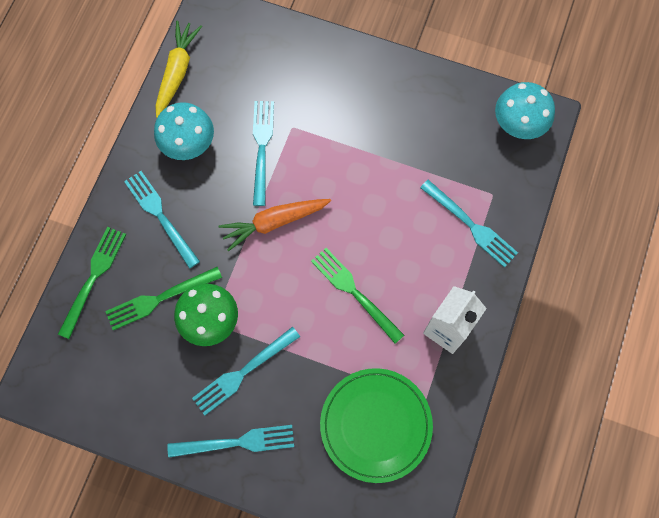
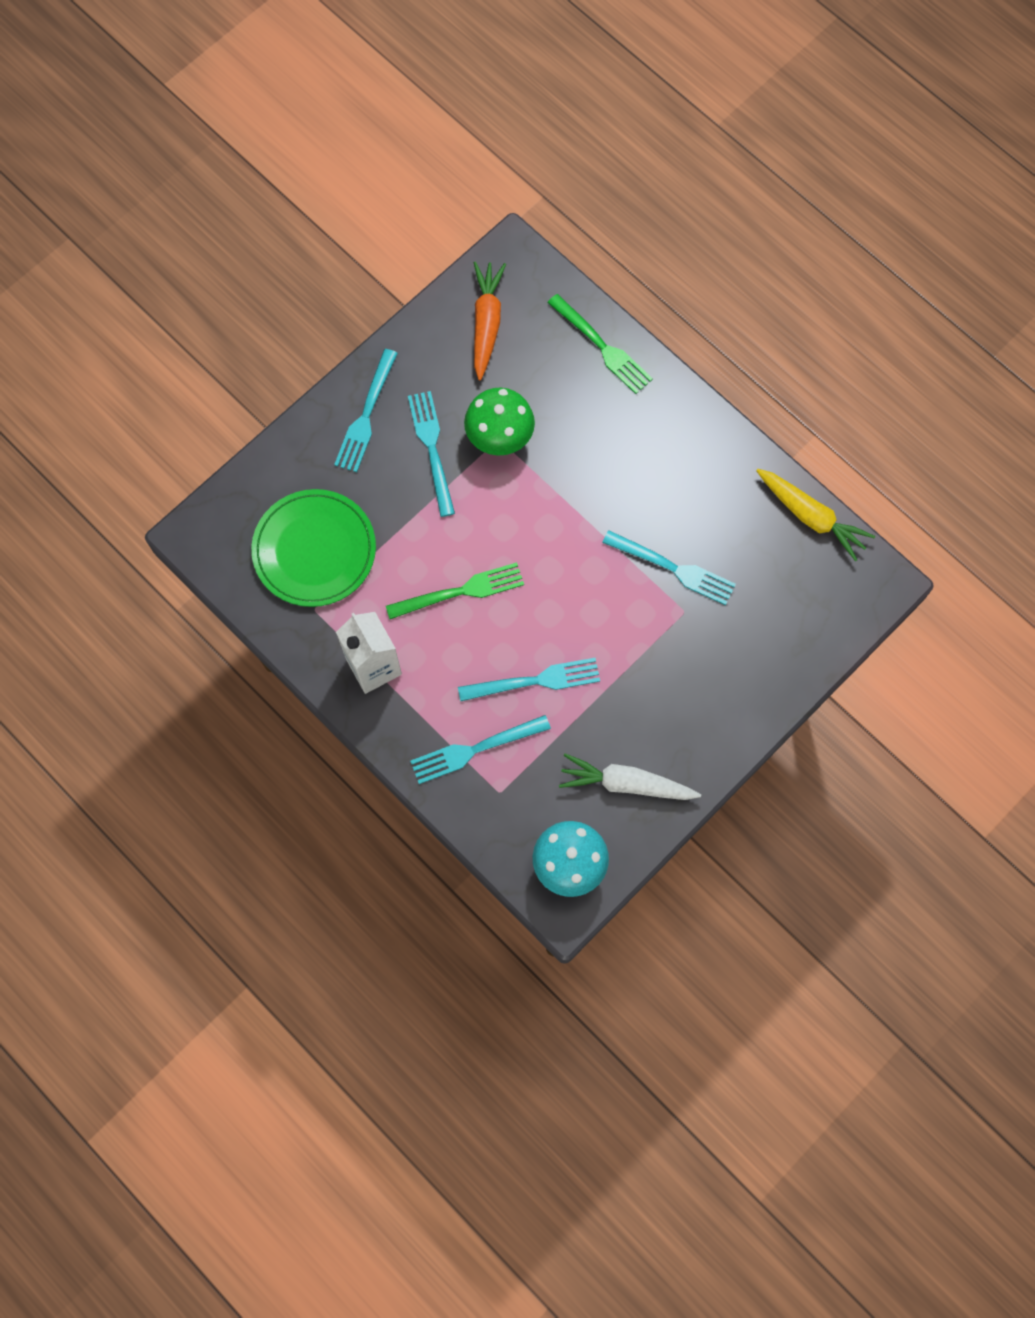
camera: 115 degrees right, 0 degrees up
green fork [105,267,222,330] -> none
turquoise fork [124,171,200,269] -> turquoise fork moved to [458,658,600,702]
turquoise mushroom [154,102,214,160] -> none
orange carrot [218,199,331,251] -> orange carrot moved to [474,262,506,380]
none -> white carrot [559,753,701,800]

